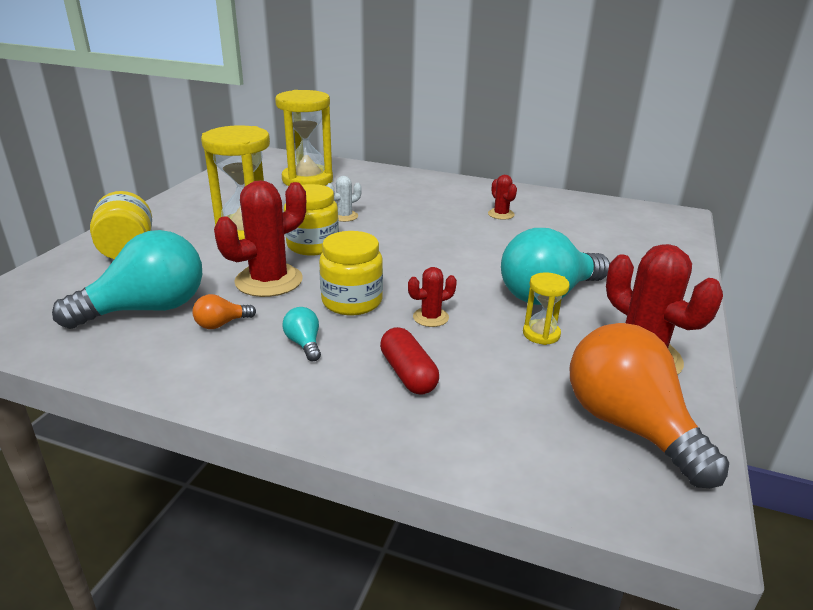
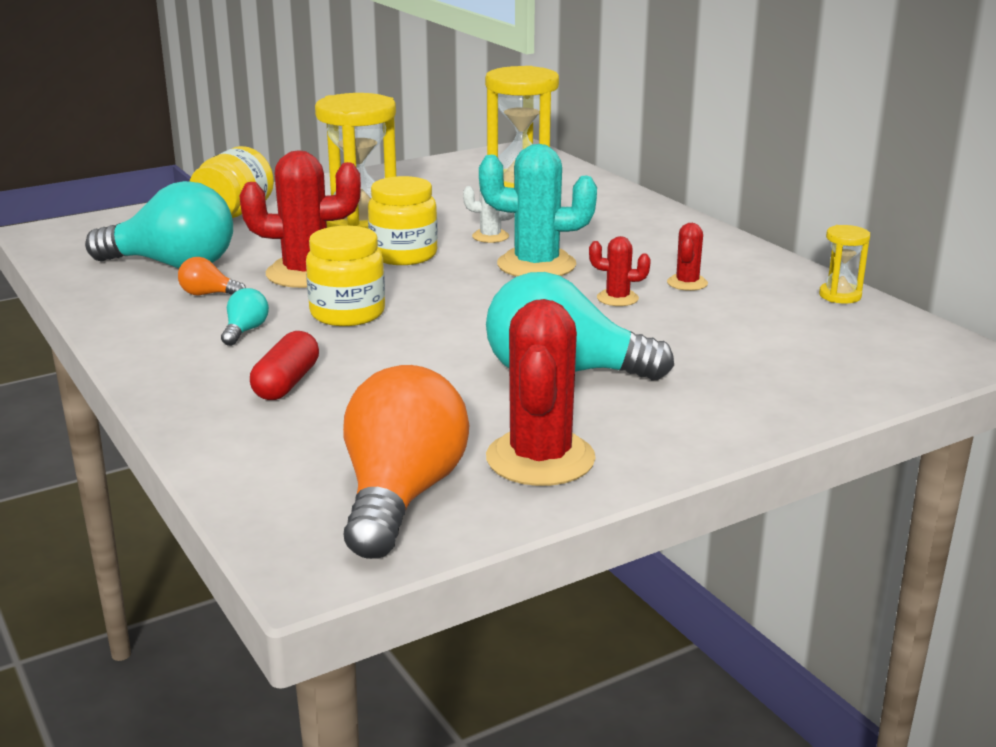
camera: 40 degrees right, 5 degrees down
red cactus [408,267,457,327] -> red cactus moved to [589,236,651,306]
yellow hourglass [523,272,570,345] -> yellow hourglass moved to [819,225,870,304]
none -> turquoise cactus [479,144,597,277]

